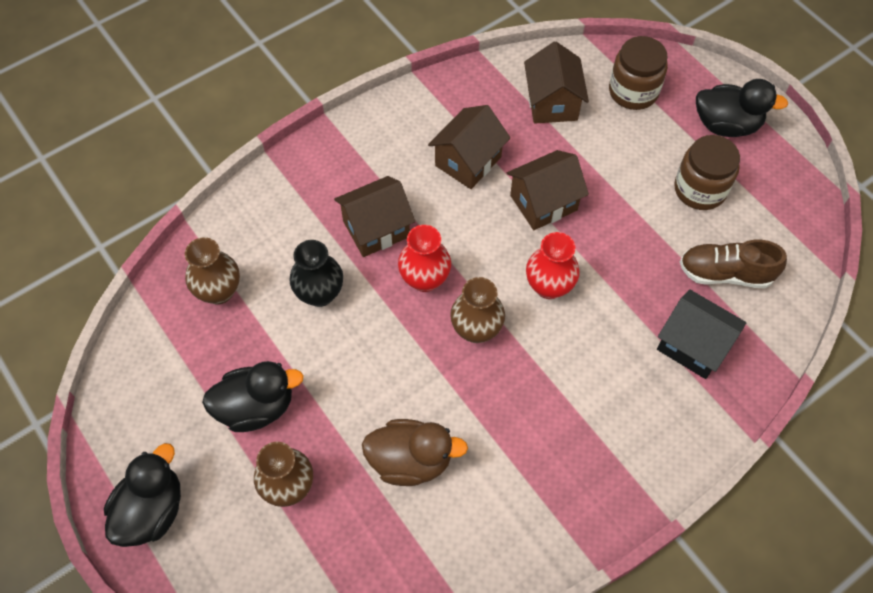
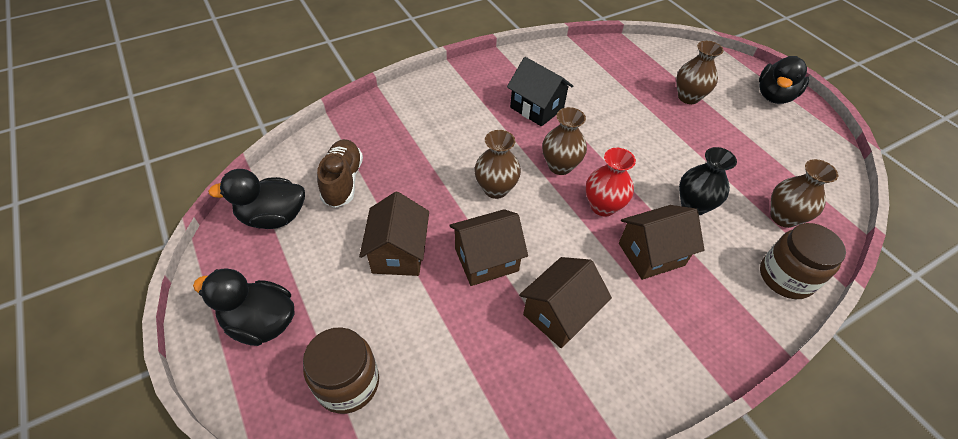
camera: 175 degrees left, 10 degrees down
black duck [202,361,304,432] -> black duck moved to [208,169,305,229]
brown duck [362,419,468,486] -> none
brown house [524,42,589,124] -> brown house moved to [359,192,429,276]
red vase [526,232,580,299] -> brown vase [474,130,521,199]
black house [657,289,746,379] -> black house moved to [507,57,573,127]
brown jar [674,135,740,210] -> brown jar moved to [760,223,846,299]
brown shoe [680,240,787,288] -> brown shoe turned 105 degrees counterclockwise [317,139,363,208]

